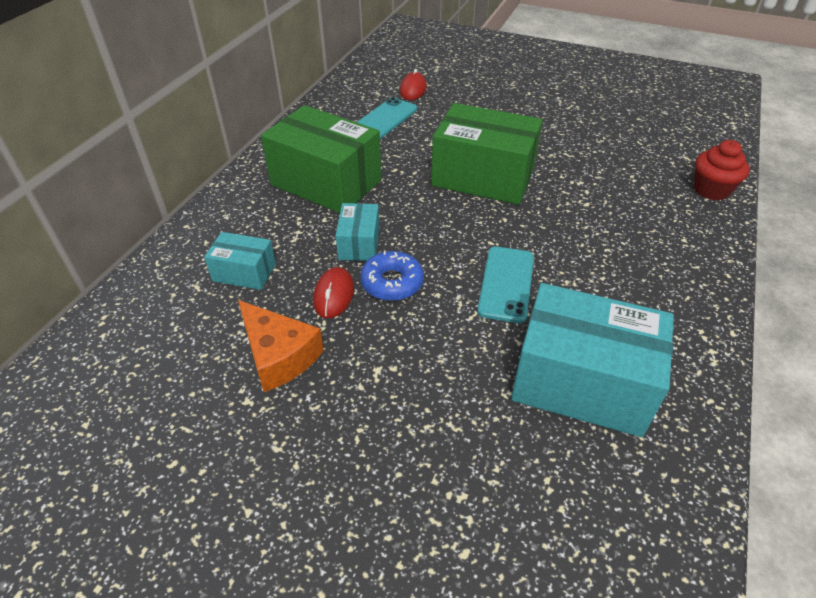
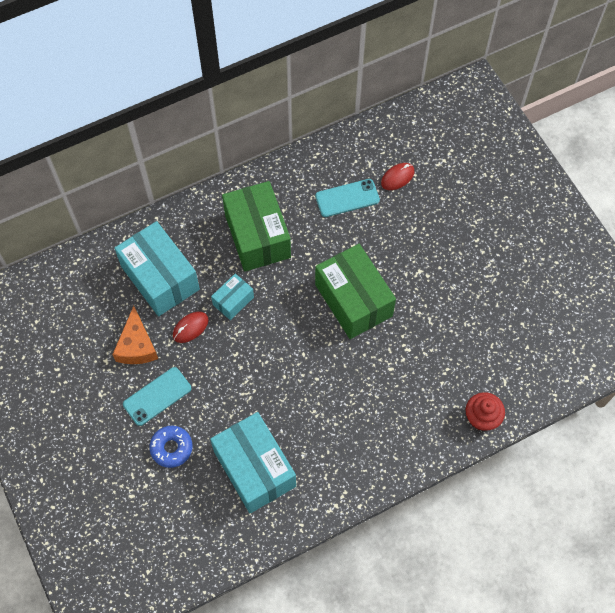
camera: 40 degrees right, 20 degrees up
turquoise box [204,232,276,290] -> turquoise box [114,221,200,316], size x2.02
blue donut [360,251,424,301] -> blue donut moved to [149,426,193,468]
turquoise phone [477,246,534,323] -> turquoise phone moved to [123,367,191,426]

